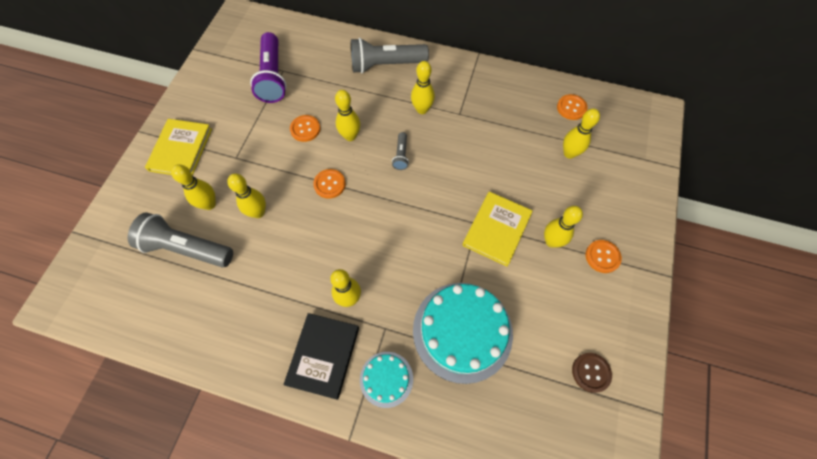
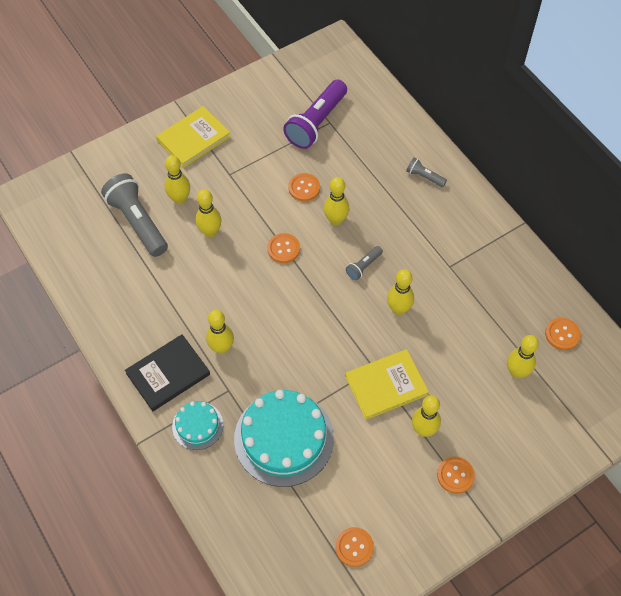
camera: 40 degrees right, 5 degrees down
grey flashlight [351,38,429,73] -> grey flashlight [406,157,447,187], size x0.47
yellow bowling pin [411,61,435,114] -> yellow bowling pin moved to [387,269,414,315]
brown button [572,353,612,393] -> orange button [335,527,374,567]

